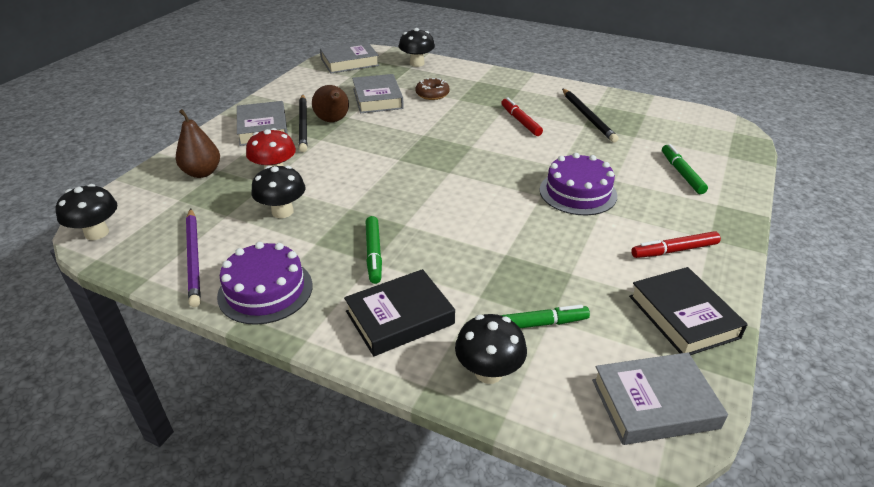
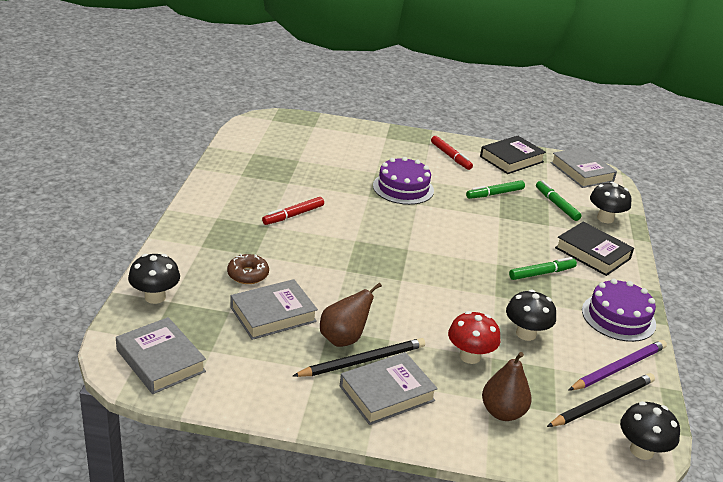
camera: 110 degrees left, 5 degrees down
black pencil [562,88,619,143] -> black pencil moved to [547,373,655,427]
green marker [662,144,708,194] -> green marker moved to [466,180,525,199]

